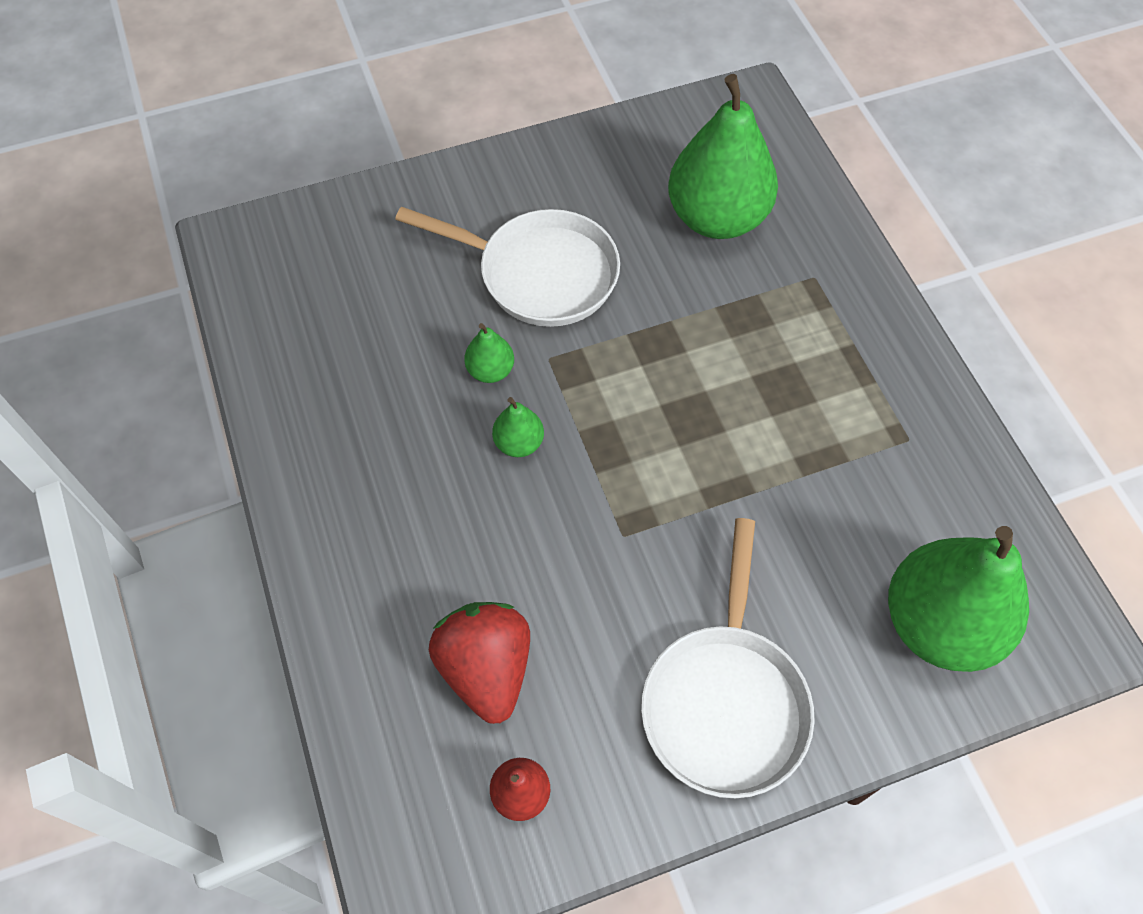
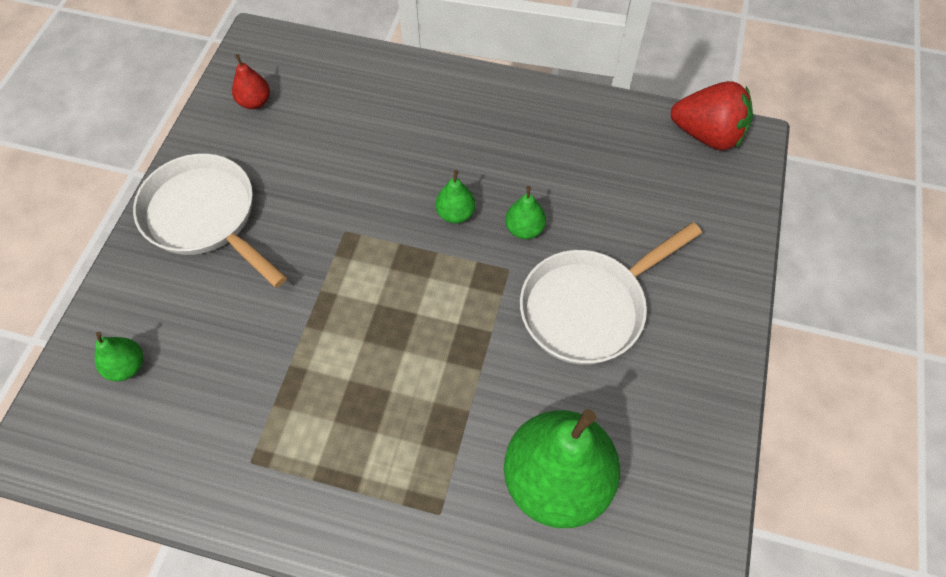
camera: 125 degrees right, 0 degrees up
red strawberry [429,602,530,724] -> red strawberry moved to [671,81,753,150]
green pear [888,526,1029,672] -> green pear [95,332,143,381], size x0.43

